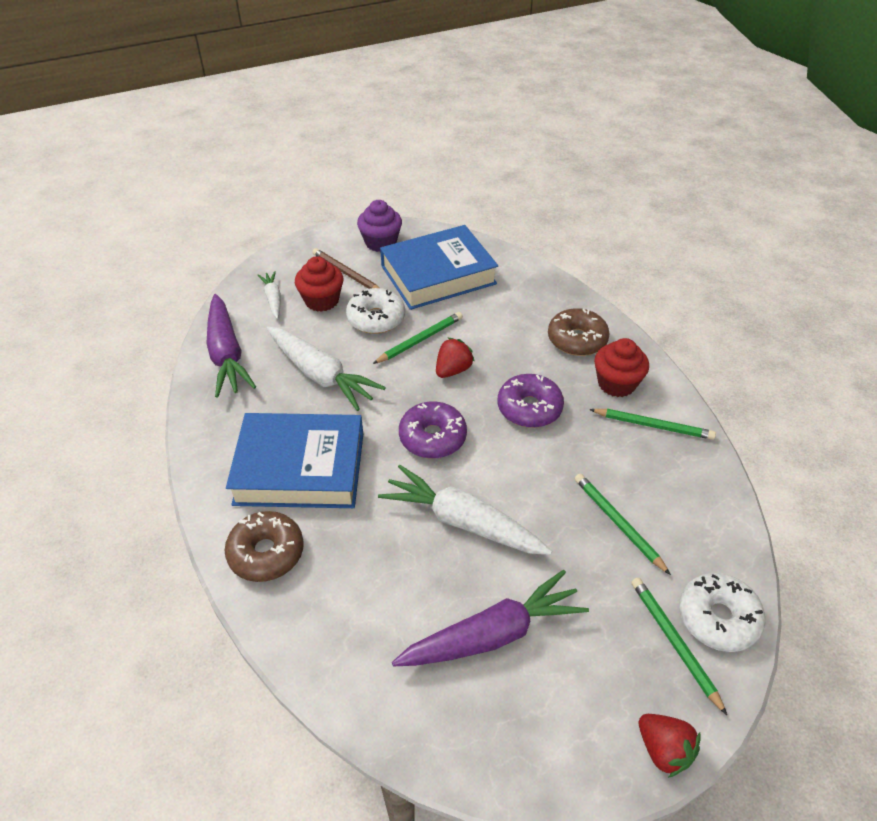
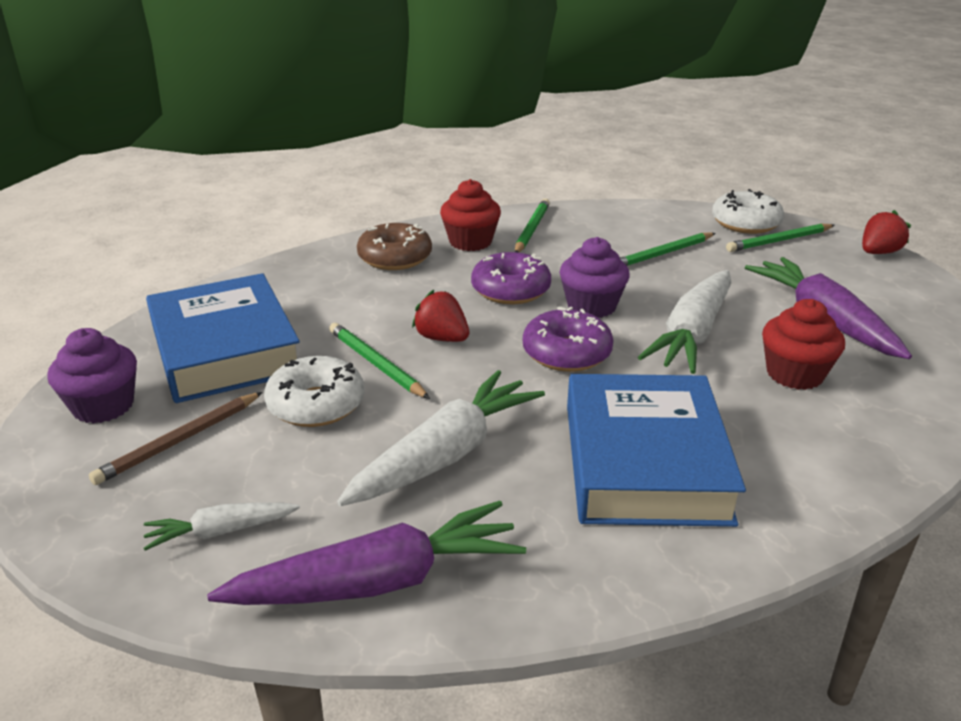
camera: 90 degrees left, 15 degrees down
brown donut [224,511,304,582] -> none
red cupcake [295,256,343,312] -> red cupcake moved to [762,299,845,390]
none -> purple cupcake [560,237,630,318]

